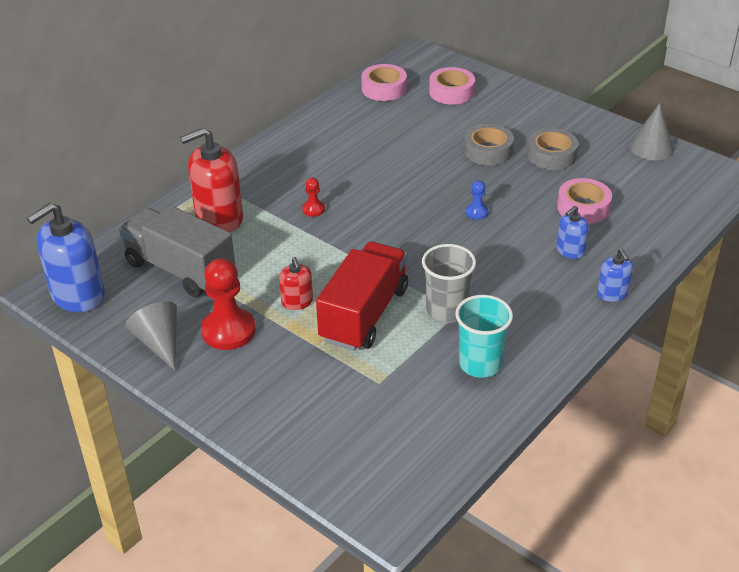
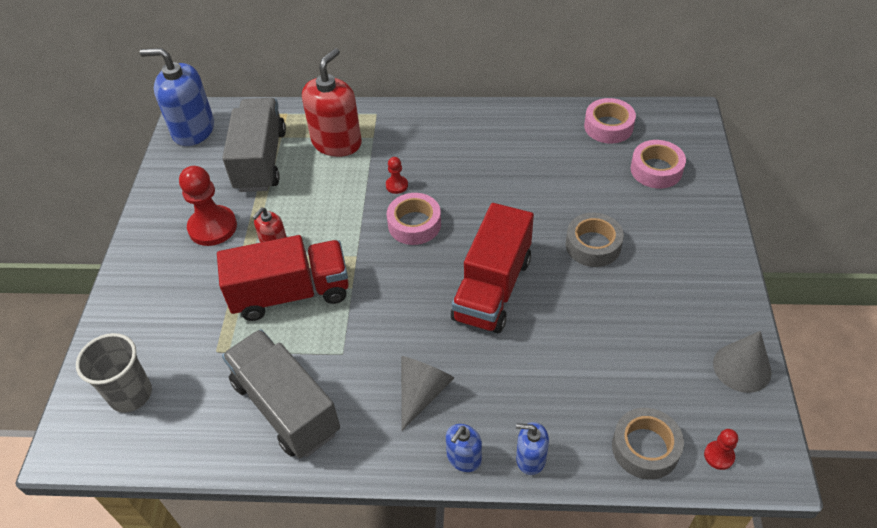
camera: 55 degrees right, 10 degrees up
grey cone [125,301,177,371] -> grey cone moved to [401,356,454,431]
red soap dispenser [180,127,243,232] -> red soap dispenser turned 90 degrees clockwise [302,48,362,157]
grey cup [422,244,476,323] -> grey cup moved to [76,333,152,413]
turquoise cup [455,295,513,378] -> grey truck [222,329,340,458]
blue pawn [466,180,489,220] -> red truck [451,203,534,333]
grey tape [527,128,578,170] -> grey tape moved to [612,408,684,480]
blue soap dispenser [556,206,589,259] -> blue soap dispenser moved to [516,422,549,475]
pink tape [557,178,612,224] -> pink tape moved to [387,193,441,245]
none -> red pawn [704,429,738,470]

